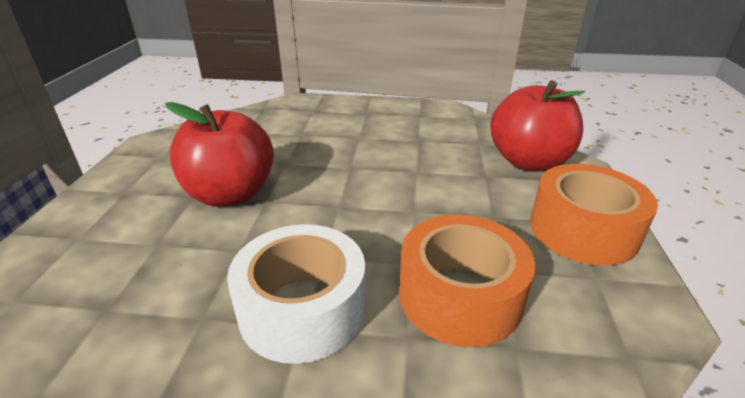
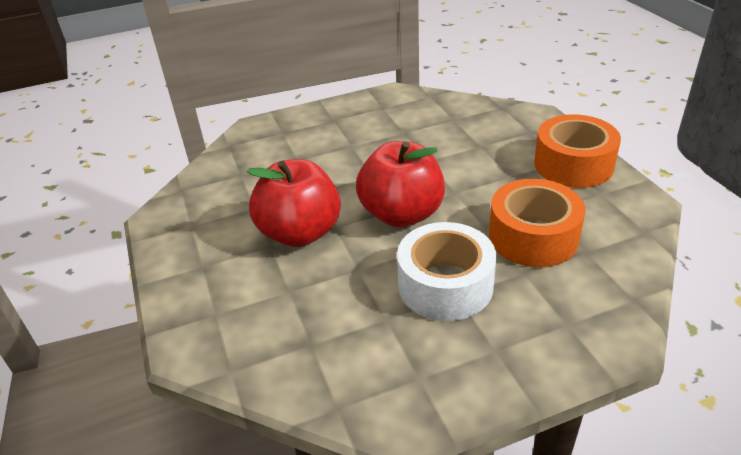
camera: 25 degrees left, 5 degrees up
red apple [490,80,585,171] -> red apple moved to [356,141,445,227]

